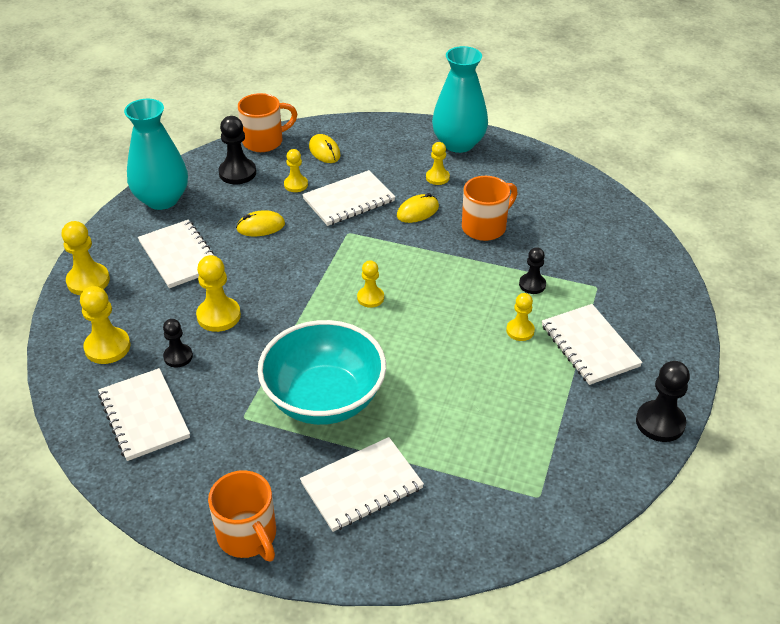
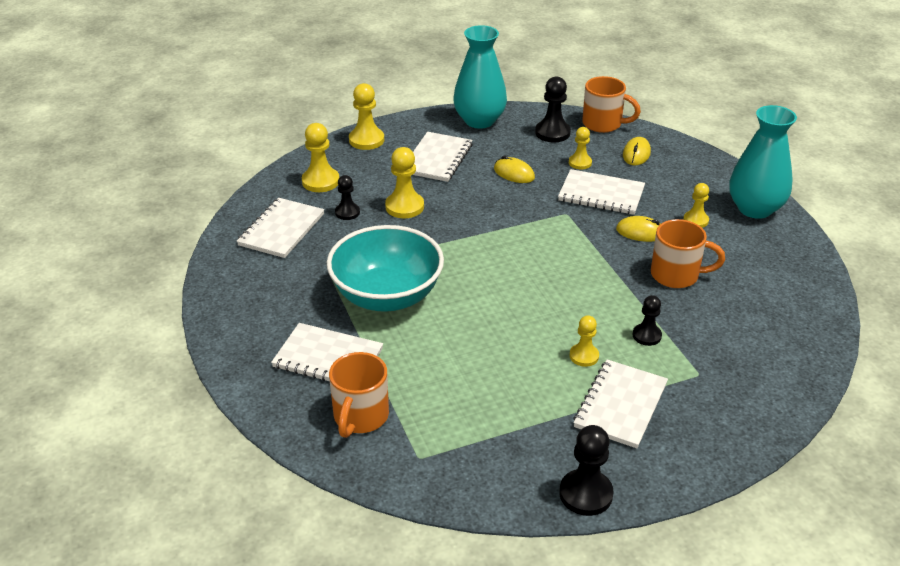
camera: 50 degrees right, 5 degrees down
orange mug [208,470,276,561] -> orange mug moved to [329,352,389,438]
yellow pawn [357,260,384,308] -> none

